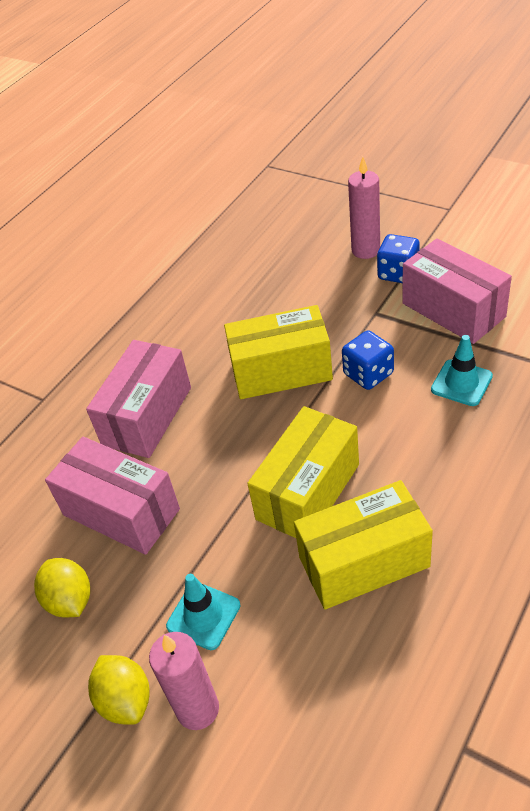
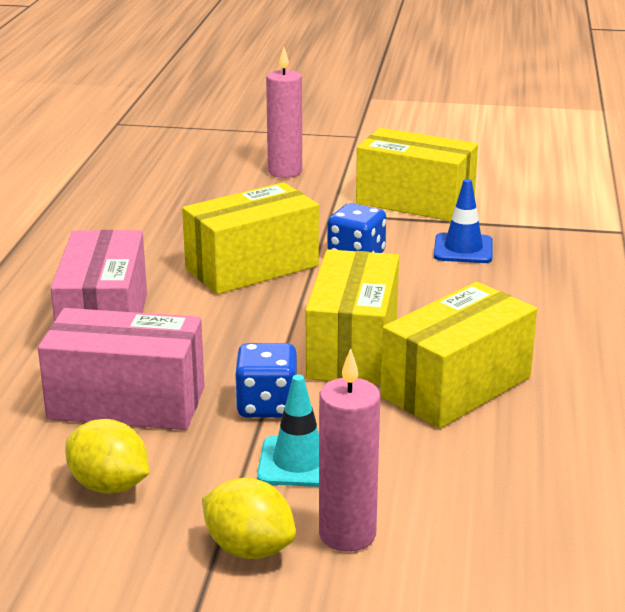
camera: 30 degrees left, 20 degrees down
blue dice [377,234,420,283] -> blue dice moved to [235,343,297,418]
pink box [402,238,512,344] -> yellow box [356,128,478,221]
turquoise traffic cone [431,335,493,406] -> blue traffic cone [434,179,493,263]

